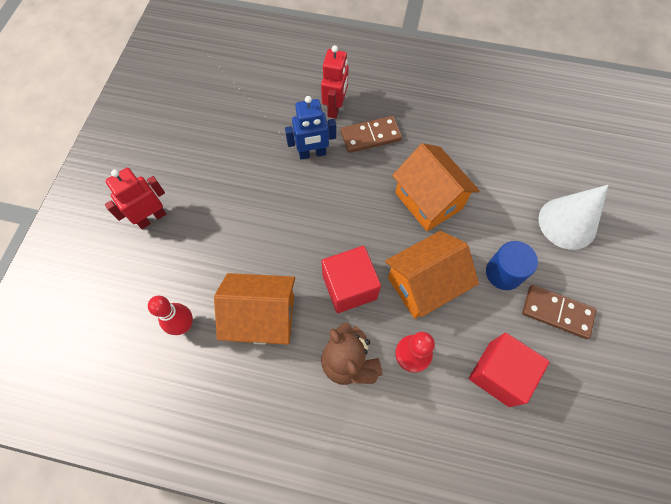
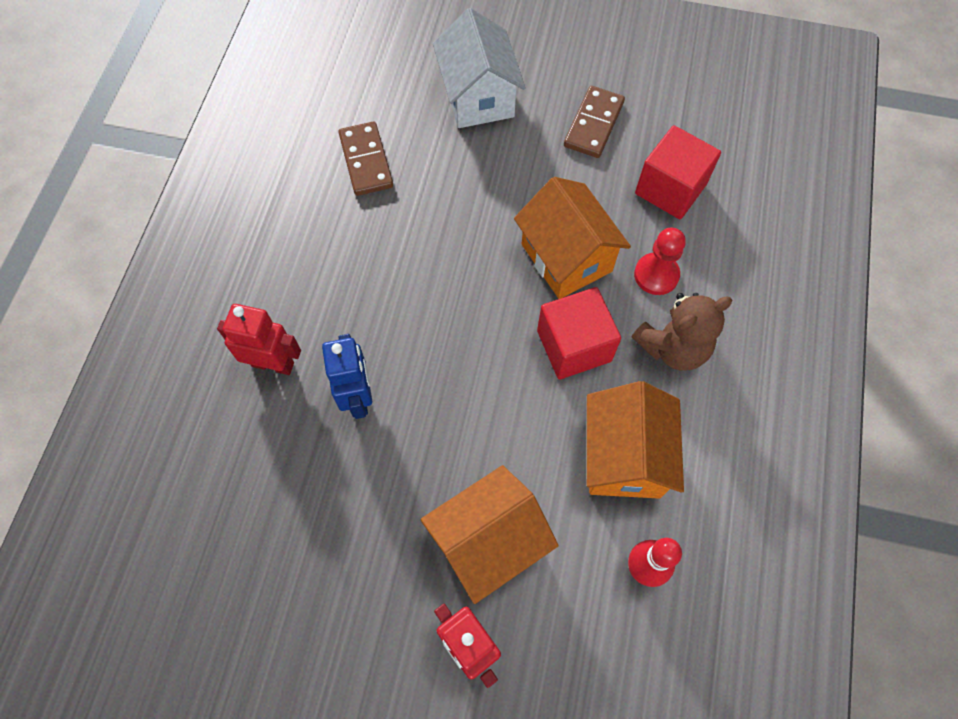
camera: 90 degrees left, 0 degrees up
brown domino [341,116,402,153] -> brown domino moved to [338,121,393,196]
orange house [392,143,480,231] -> orange house moved to [421,465,559,604]
blue cylinder [486,241,538,290] -> none
white cone [538,185,608,250] -> white house [433,8,526,128]

